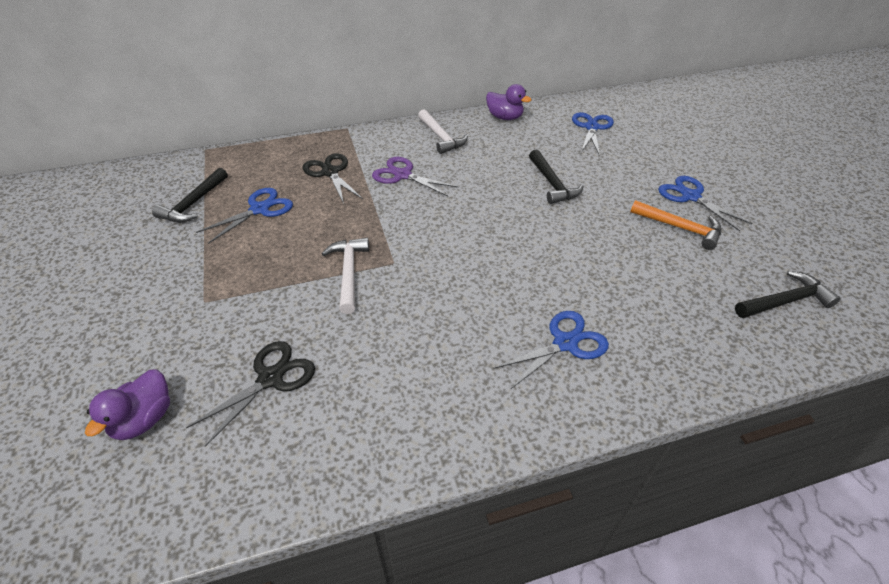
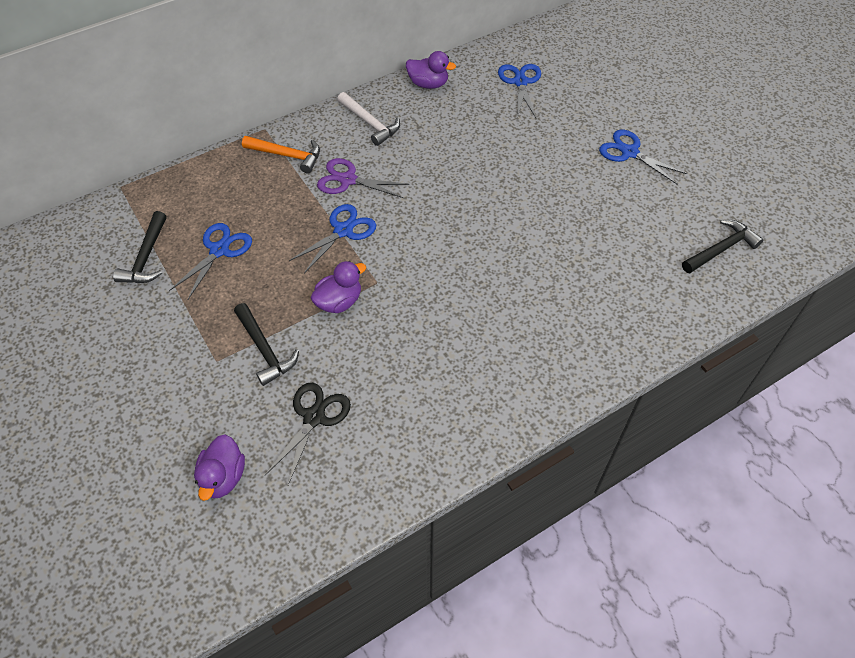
camera: 15 degrees left, 10 degrees up
black scissors [303,153,363,204] -> none
white hammer [321,238,369,314] -> purple duck [311,261,366,313]
blue scissors [493,311,609,390] -> blue scissors moved to [289,204,376,273]
black hammer [529,150,584,204] -> black hammer moved to [234,303,299,386]
orange hammer [630,200,721,250] -> orange hammer moved to [242,136,320,173]

